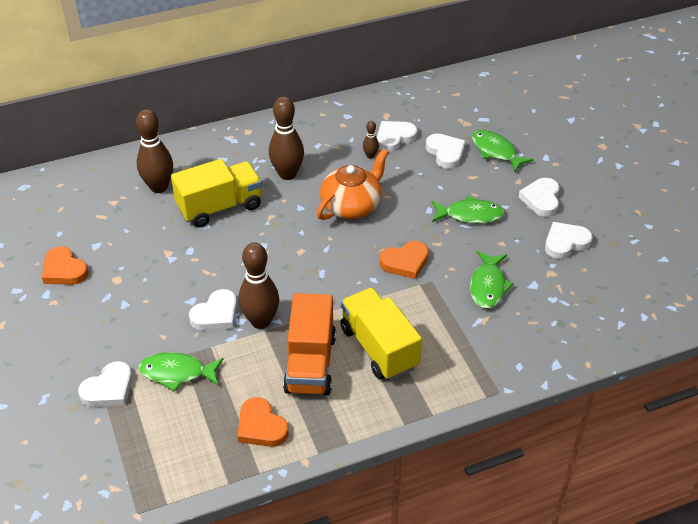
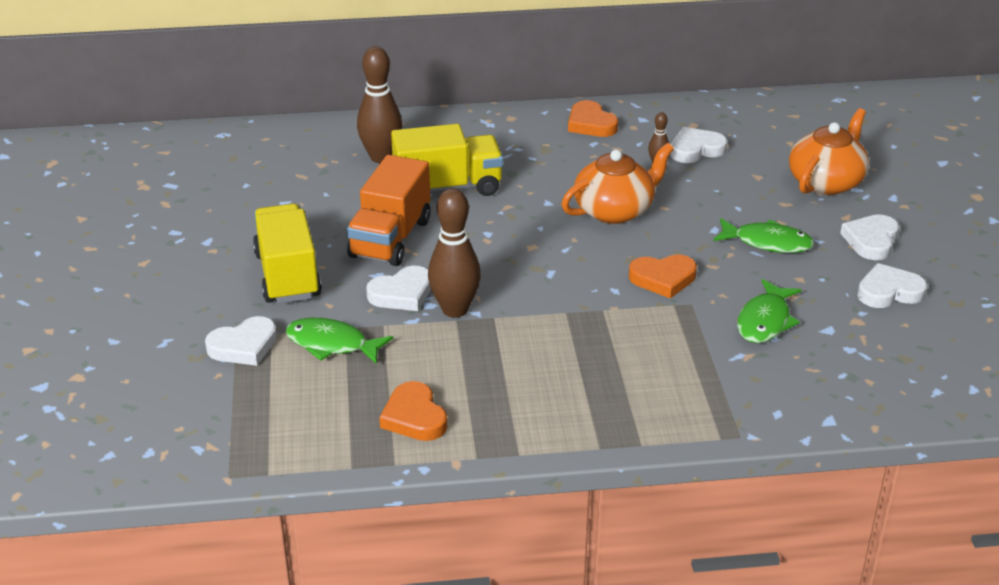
camera: 15 degrees right, 10 degrees down
orange heart [42,246,89,285] -> orange heart moved to [568,100,618,137]
brown bowling pin [269,97,304,180] -> none
orange truck [283,293,336,395] -> orange truck moved to [347,155,431,266]
yellow truck [340,287,422,380] -> yellow truck moved to [253,203,322,304]
white heart [426,134,466,169] -> none
green fish [472,130,534,172] -> orange teapot [789,108,869,195]

